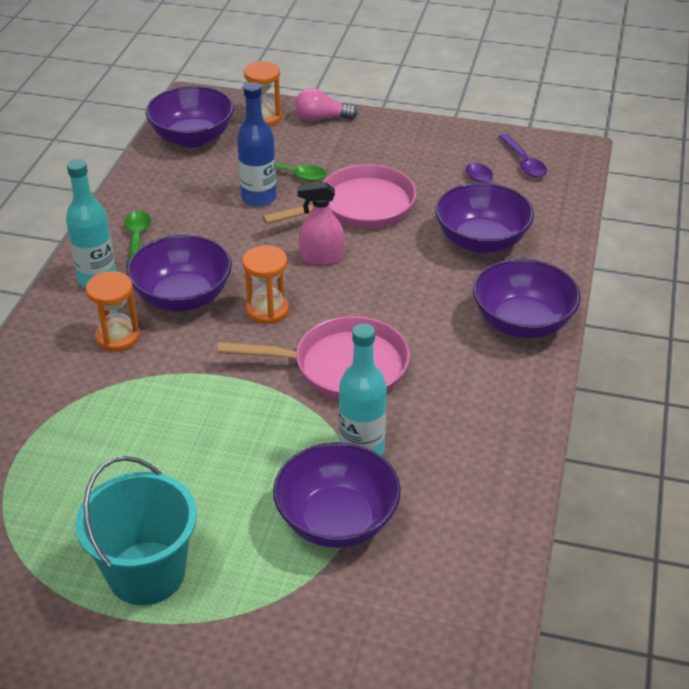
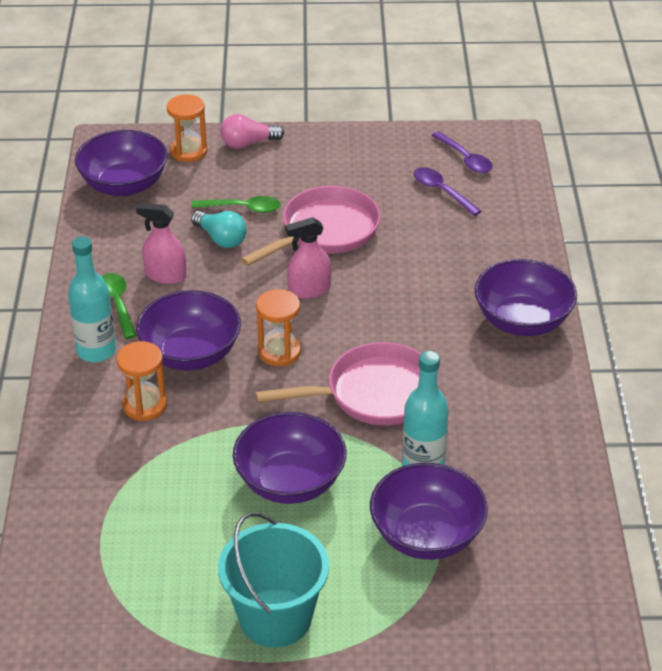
camera: 15 degrees left, 0 degrees up
blue bottle [237,82,277,207] -> turquoise light bulb [191,211,247,248]
purple bowl [435,182,534,253] -> purple bowl moved to [233,412,347,504]
none -> pink spray bottle [136,203,186,284]

